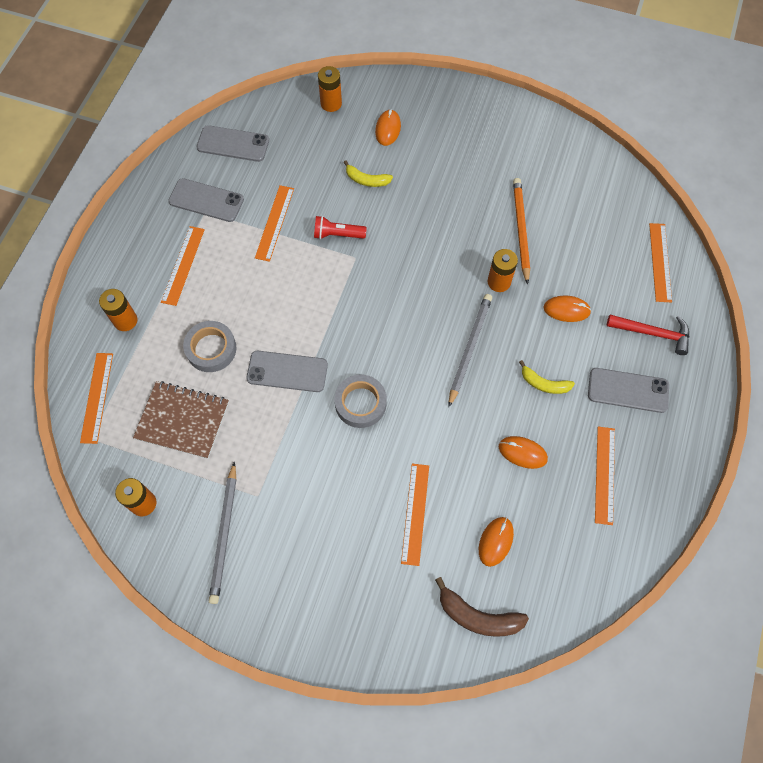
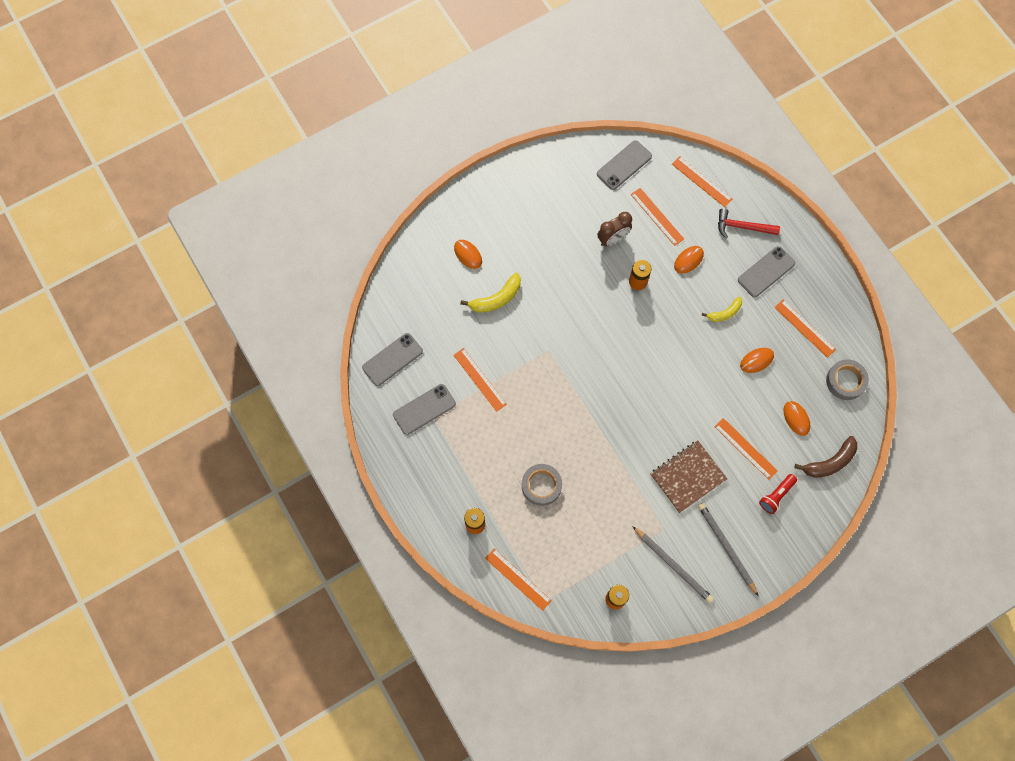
camera: 50 degrees left, 5 degrees up
brown notebook [133,381,229,459] -> brown notebook moved to [650,440,727,513]
orange ruler [161,226,205,306] -> orange ruler moved to [631,188,684,246]
grey phone [246,351,328,392] -> grey phone moved to [597,140,652,190]
red flashlight [314,216,367,239] -> red flashlight moved to [759,474,797,514]
orange battery [318,66,342,112] -> none
grey tape [334,375,387,428] -> grey tape moved to [826,359,869,400]
yellow banana [344,160,393,187] -> yellow banana [460,273,521,313], size x1.50
grey pencil [449,294,492,407] -> grey pencil moved to [698,503,758,596]
orange pencil [513,178,530,285] -> brown clock [597,212,632,246]
red hammer [607,315,689,355] -> red hammer turned 135 degrees counterclockwise [718,208,780,238]

